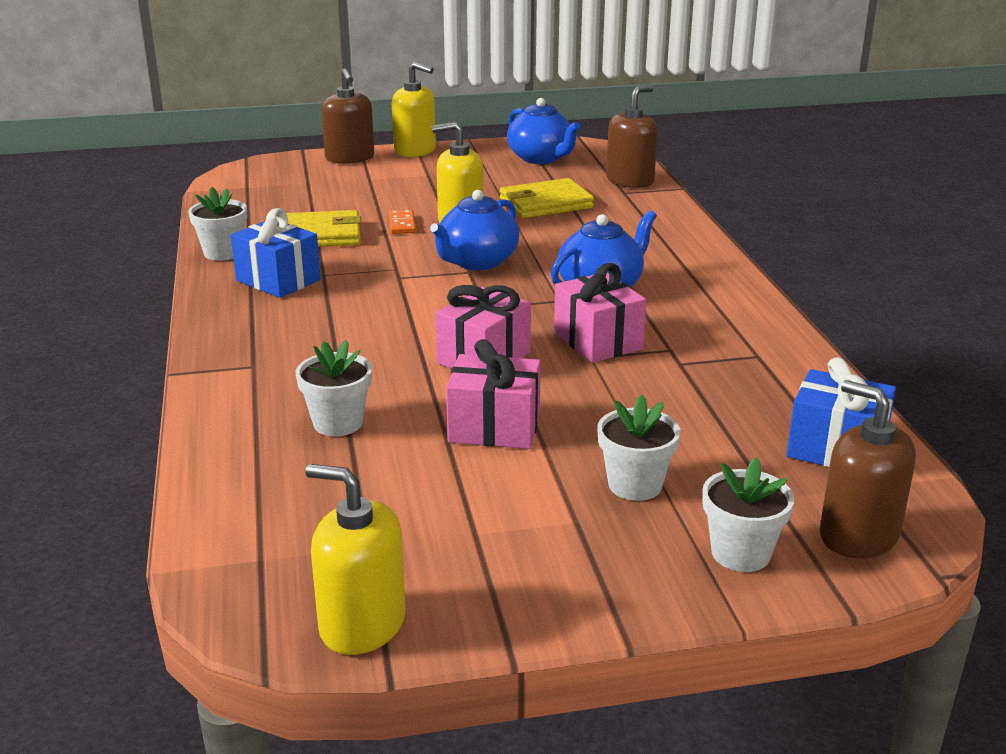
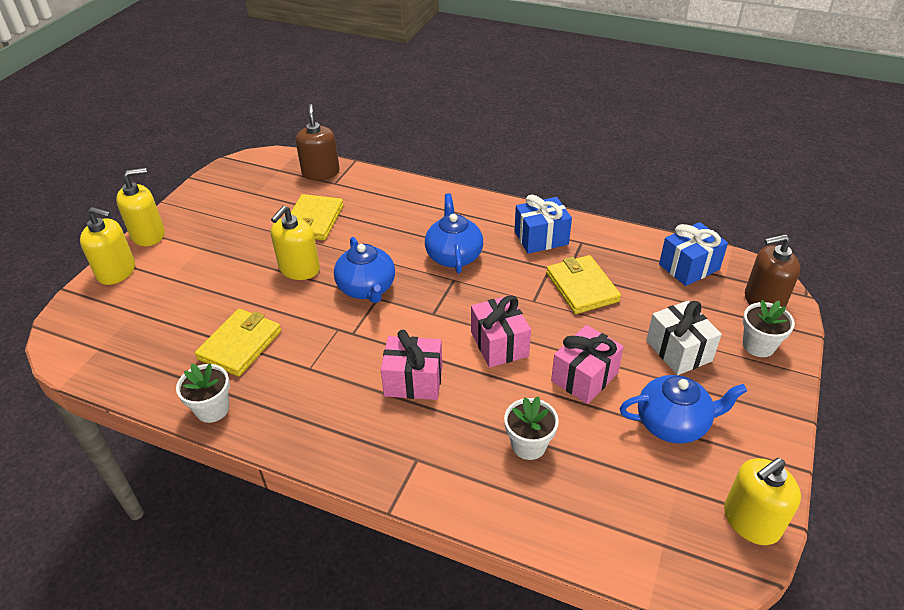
camera: 55 degrees left, 15 degrees up
blue gift [231,208,321,298] -> blue gift moved to [514,195,572,254]
brown soap dispenser [321,68,374,164] -> yellow soap dispenser [80,207,135,285]
orange domino [389,210,416,234] -> none
blue teapot [507,98,581,164] -> blue teapot moved to [620,375,747,444]
pink gift [554,263,646,363] -> pink gift moved to [380,330,442,400]
white flower pot [597,395,681,501] -> white gift [646,301,722,375]
none -> yellow wallet [546,255,621,314]

